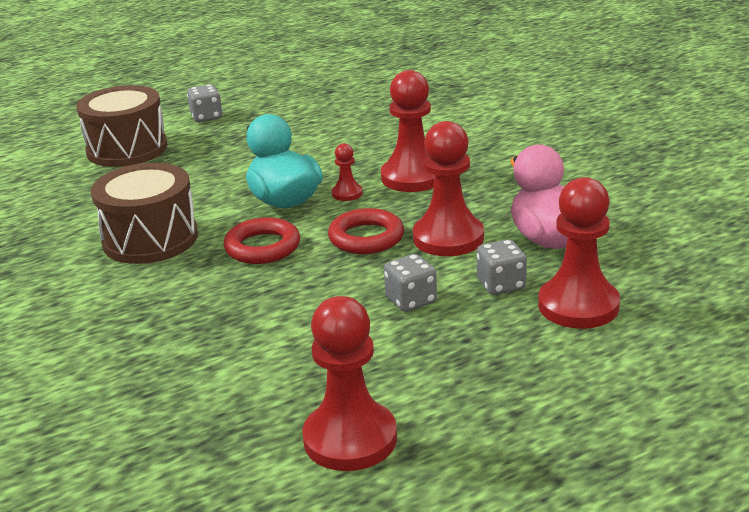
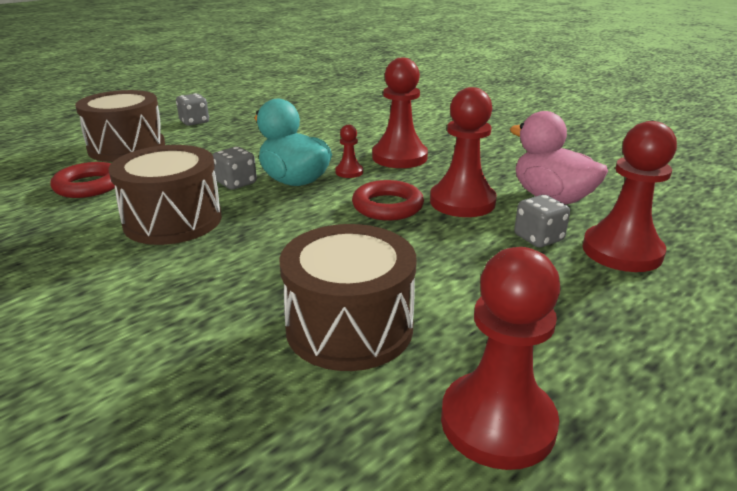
camera: 15 degrees left, 0 degrees up
red ring [224,217,300,264] -> red ring moved to [50,162,115,198]
grey dice [384,254,437,312] -> grey dice moved to [213,147,257,190]
none -> brown drum [279,224,417,371]

